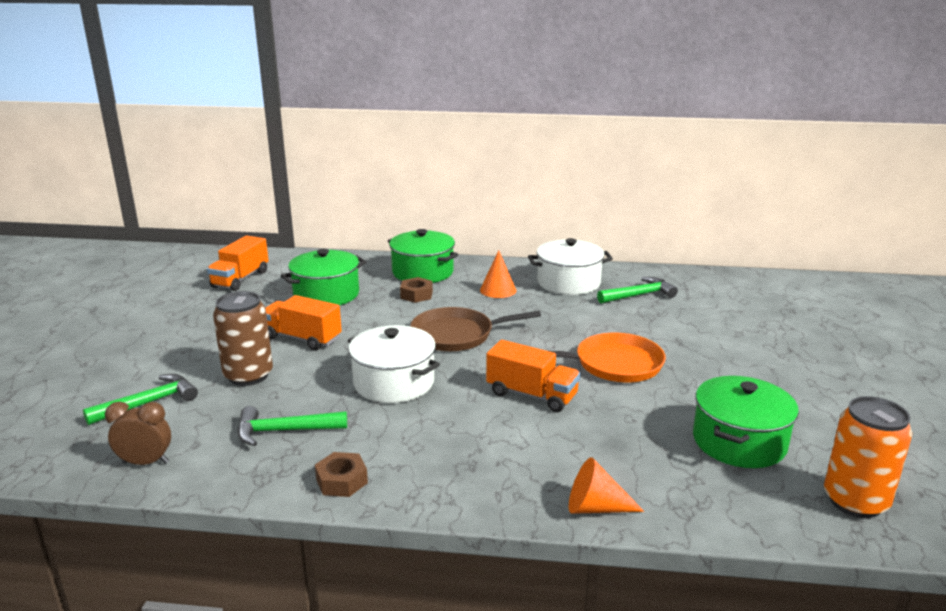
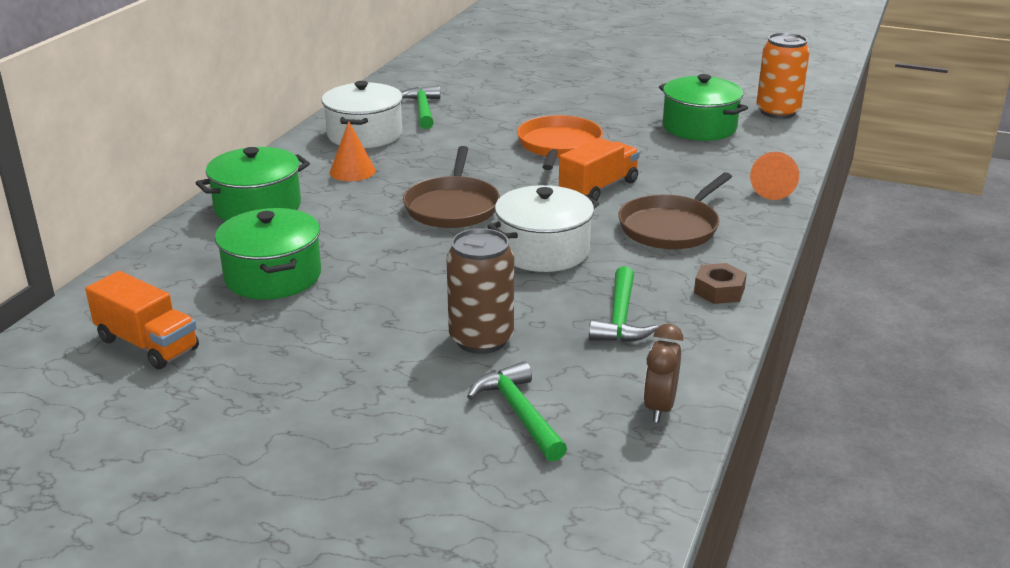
camera: 75 degrees left, 5 degrees up
orange truck [266,295,342,351] -> none
brown nut [400,277,433,303] -> none
none -> brown pan [618,172,732,249]

